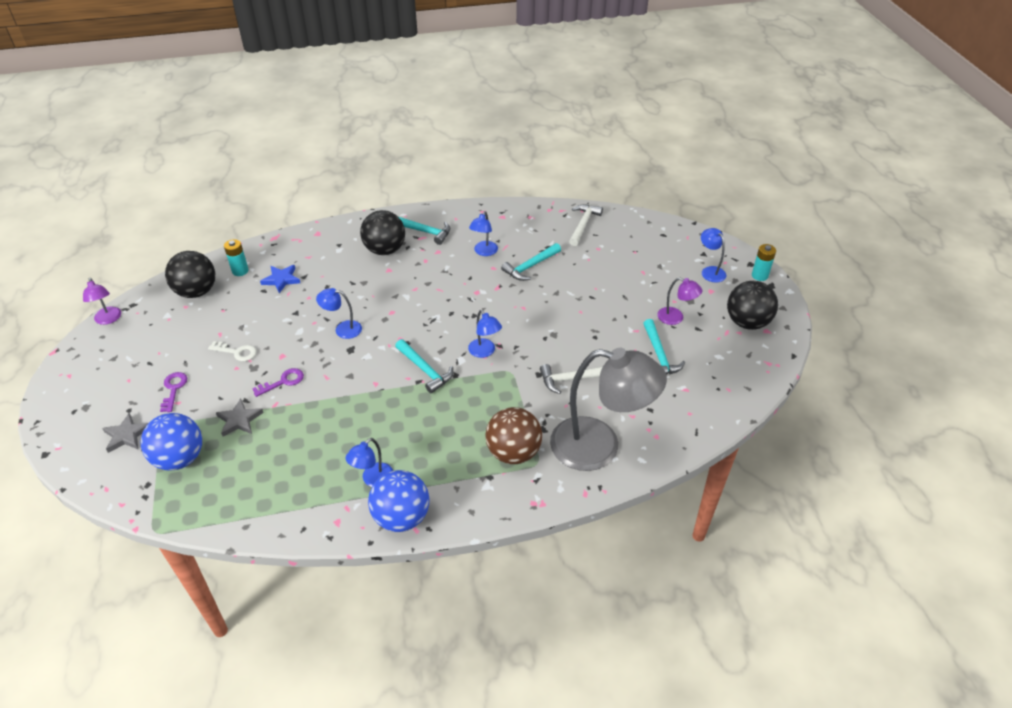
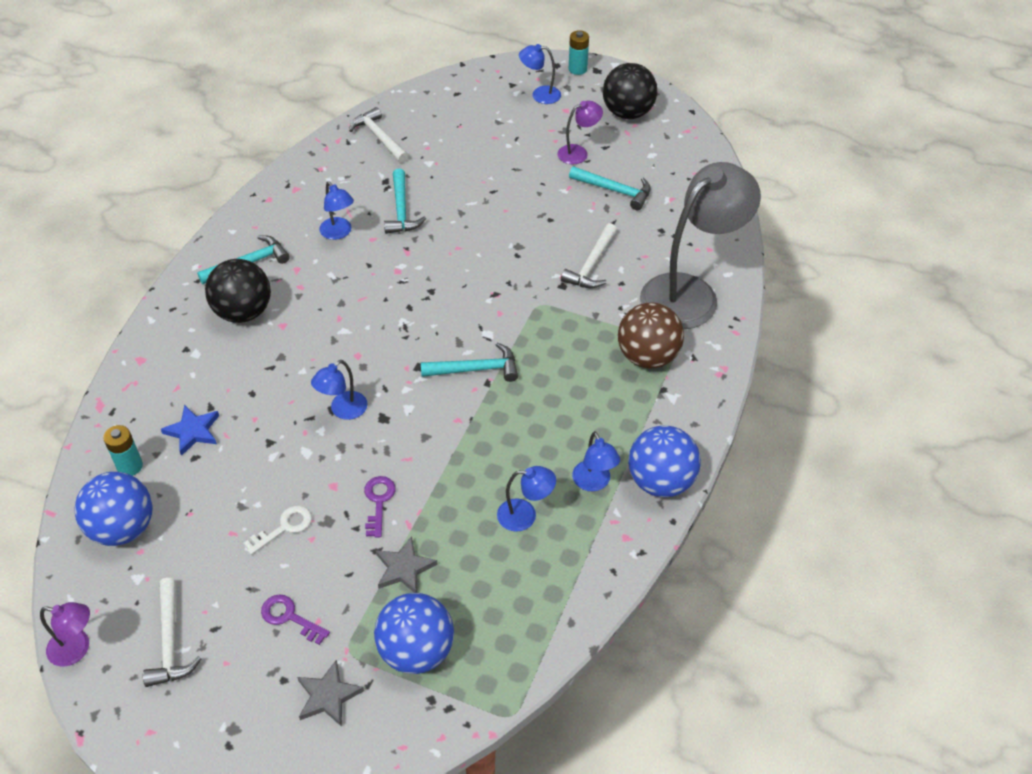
camera: 55 degrees left, 5 degrees up
black ball [165,251,215,298] -> blue ball [74,472,153,546]
blue lamp [468,310,502,358] -> blue lamp moved to [497,466,556,532]
none -> white hammer [143,578,201,687]

